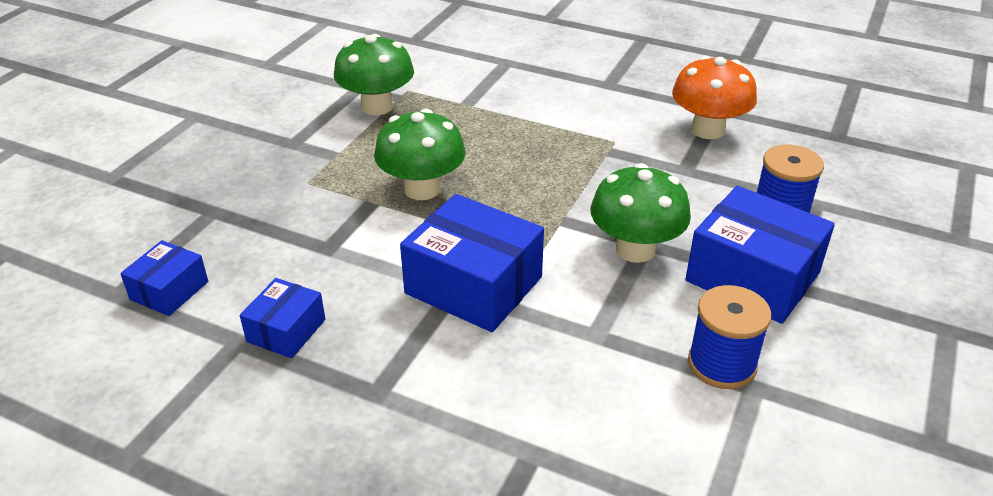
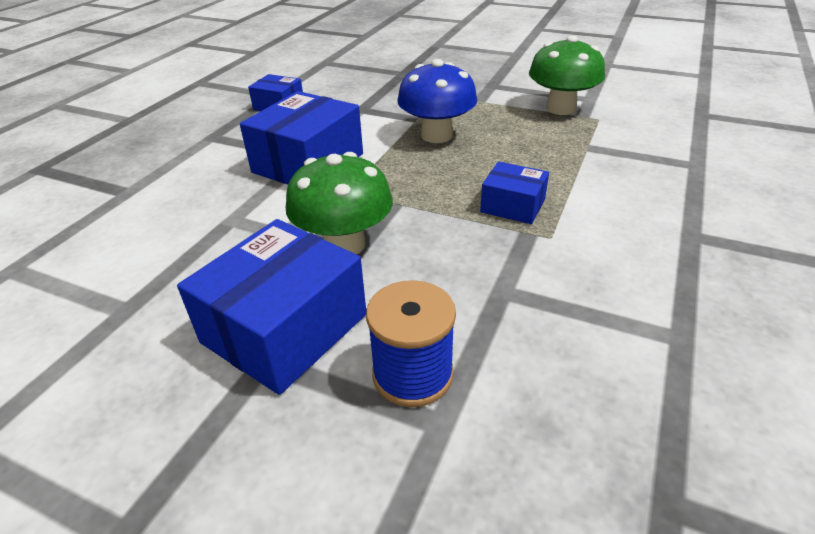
camera: 90 degrees right, 0 degrees up
blue box [120,240,208,316] -> blue box moved to [480,162,549,224]
green mushroom [374,109,466,200] -> blue mushroom [397,59,477,143]
orange mushroom [672,56,757,139] -> none
blue spool [688,285,772,389] -> none

